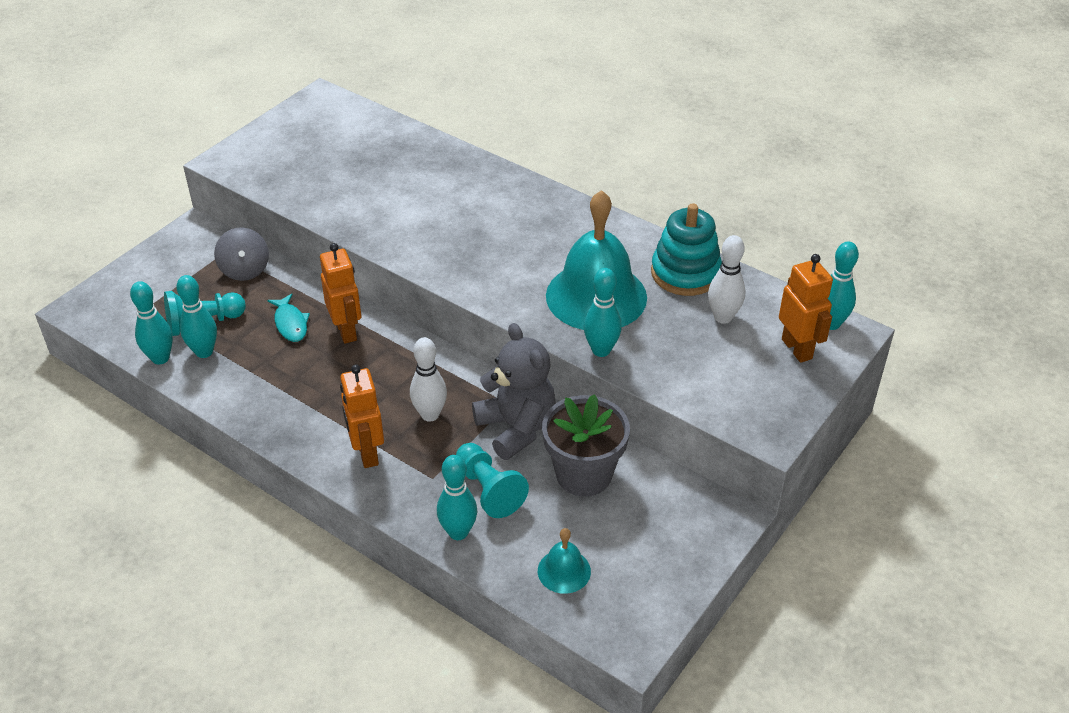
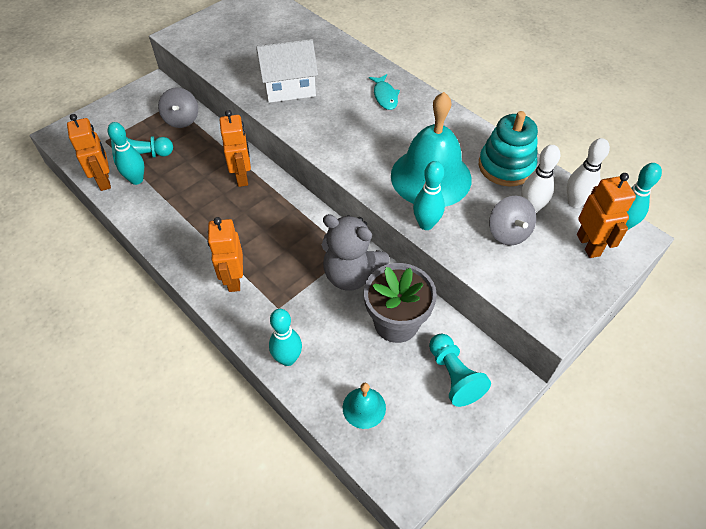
camera: 10 degrees right, 10 degrees up
turquoise bowling pin [130,281,173,365] -> orange robot [67,114,111,191]
turquoise fish [267,293,310,342] -> turquoise fish moved to [369,74,400,110]
white bowling pin [410,337,447,422] -> white bowling pin moved to [567,138,610,208]
turquoise pawn [456,443,529,518] -> turquoise pawn moved to [429,334,491,407]
grey teddy bear [472,323,556,460] -> grey teddy bear turned 135 degrees clockwise [322,214,390,291]
none -> white house [256,39,318,103]
none -> grey spinning top [489,196,536,246]

